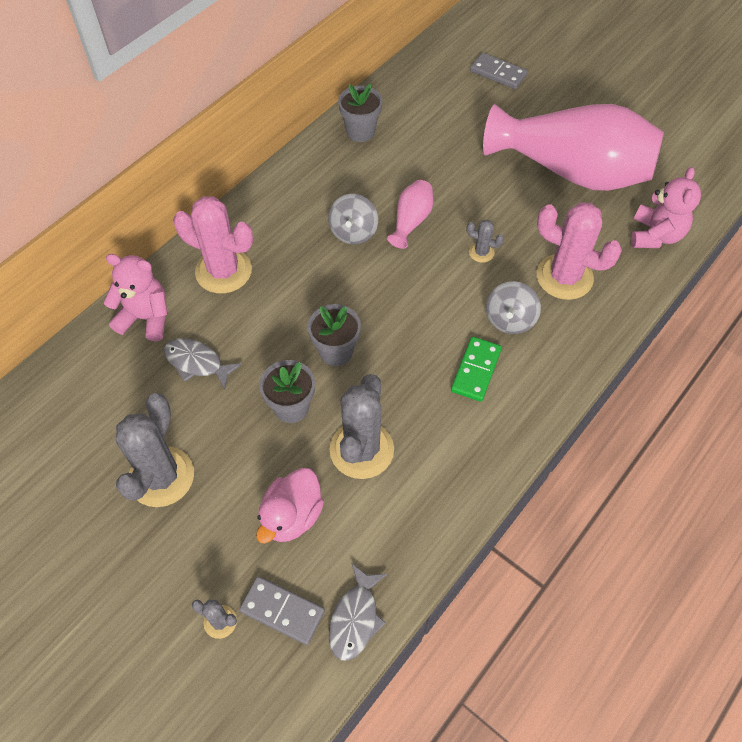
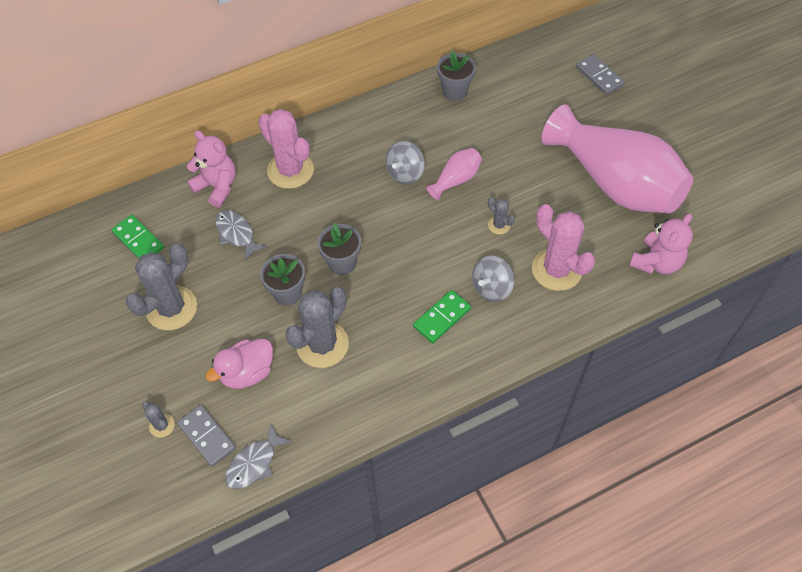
camera: 25 degrees right, 0 degrees up
none -> green domino [111,215,164,259]

